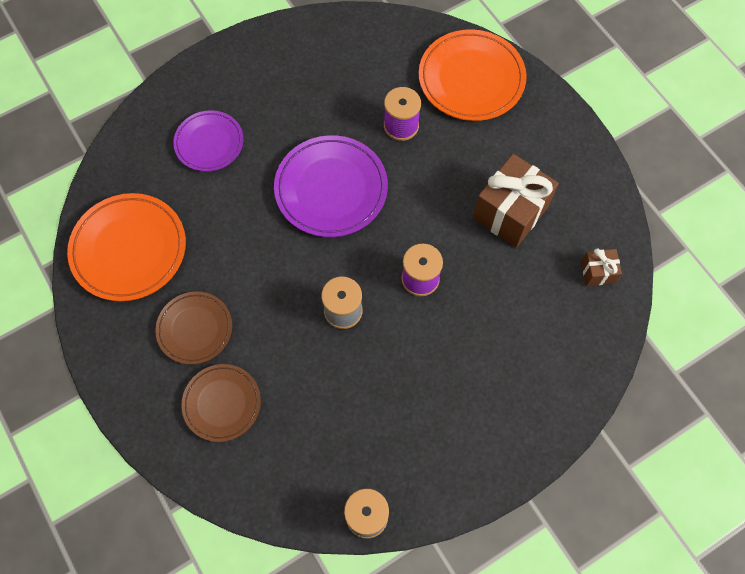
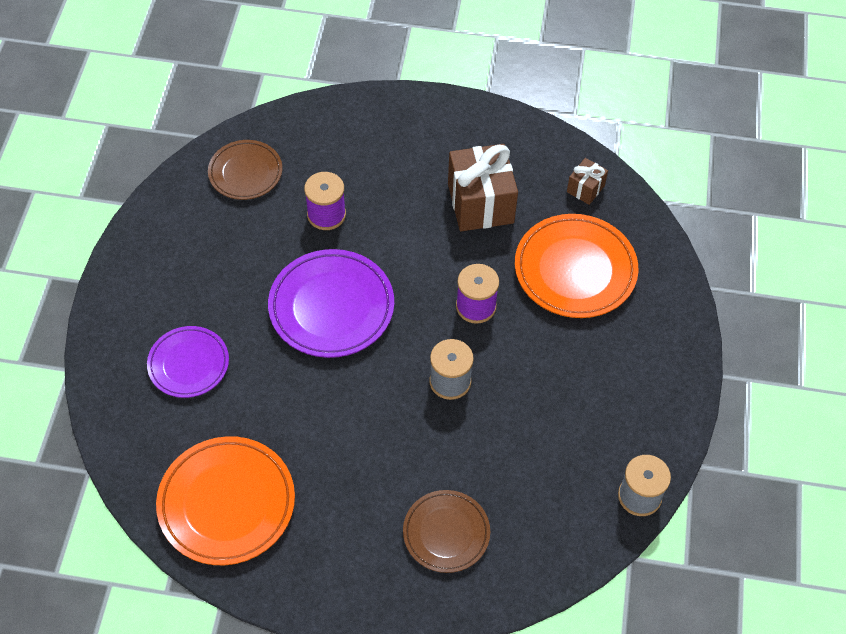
camera: 50 degrees left, 10 degrees down
brown plate [156,292,232,364] -> brown plate moved to [208,140,282,200]
orange plate [419,29,527,121] -> orange plate moved to [515,214,639,318]

